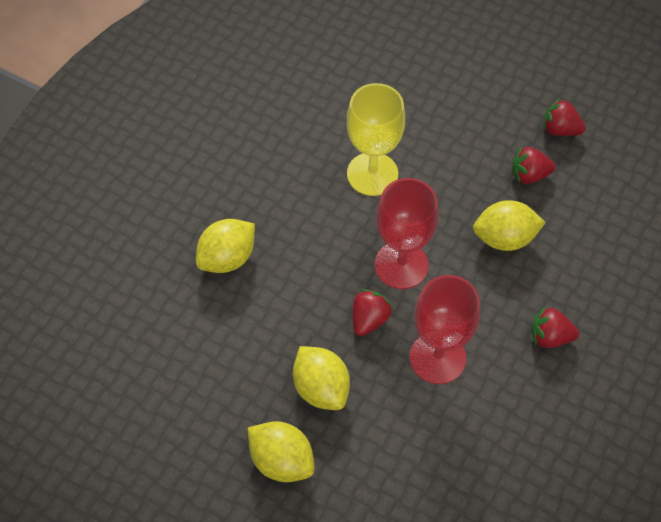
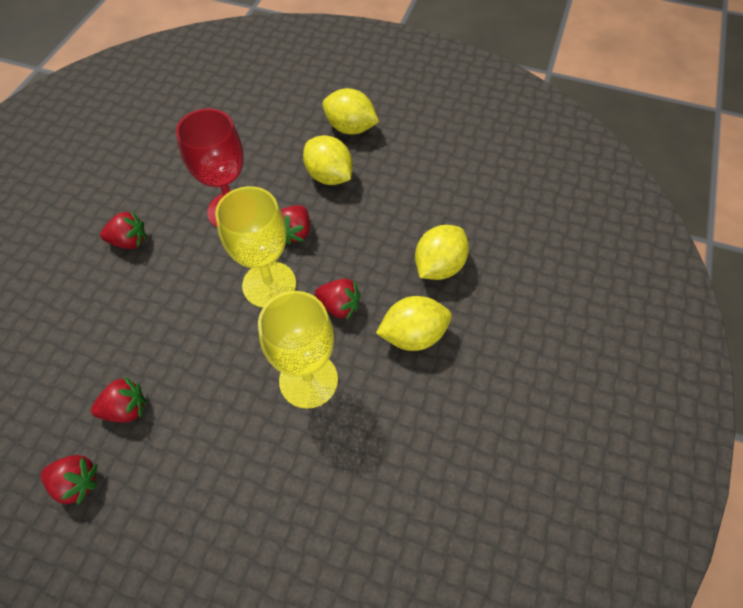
camera: 170 degrees right, 0 degrees up
red goblet [375,178,439,289] -> yellow goblet [215,186,296,308]
yellow lemon [473,200,546,251] -> yellow lemon moved to [376,296,452,351]
none -> red strawberry [315,279,361,320]

